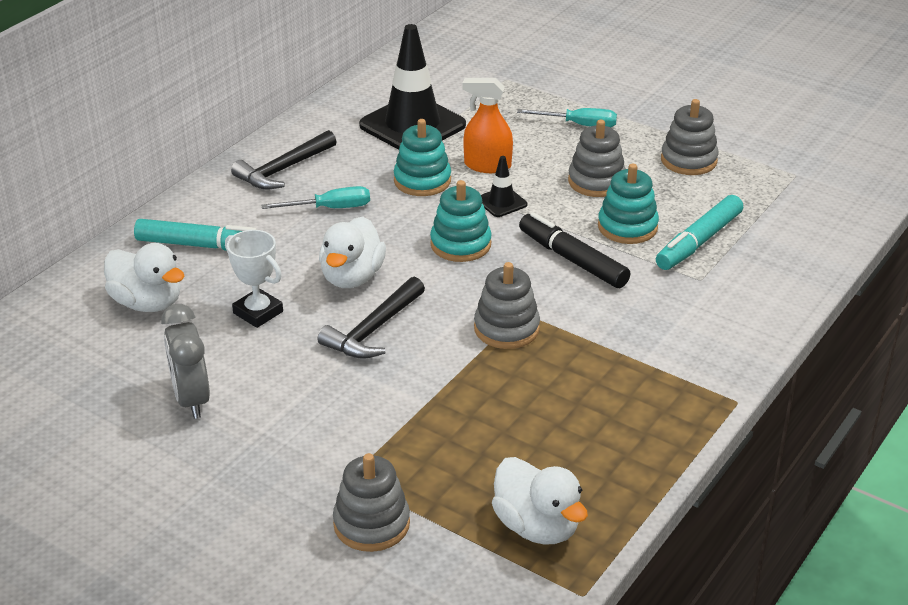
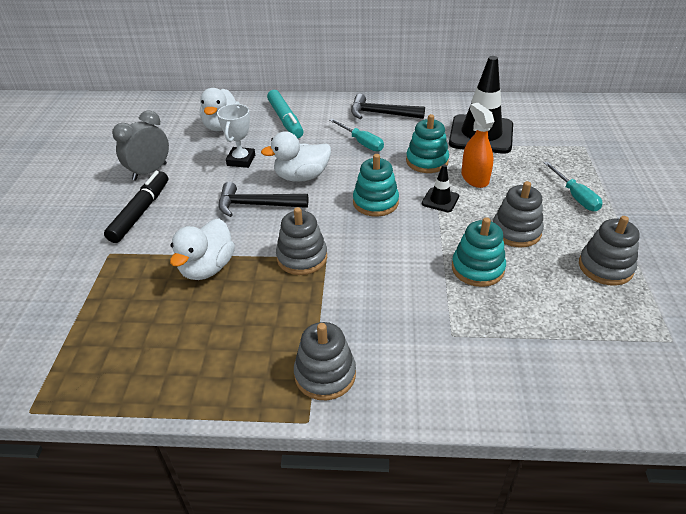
camera: 60 degrees right, 5 degrees up
grey stacking toy [333,453,410,552] -> grey stacking toy moved to [294,322,356,400]
white duck [492,457,588,545] -> white duck moved to [170,219,235,280]
black marker [519,212,630,288] -> black marker moved to [104,171,168,243]
turquoise marker [656,195,743,270] -> none

